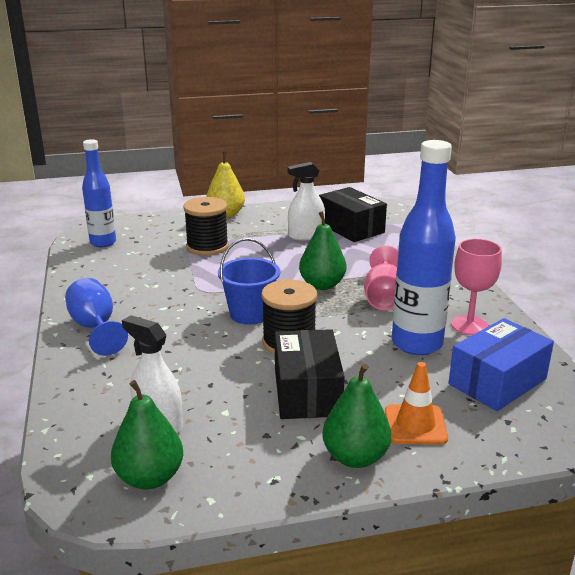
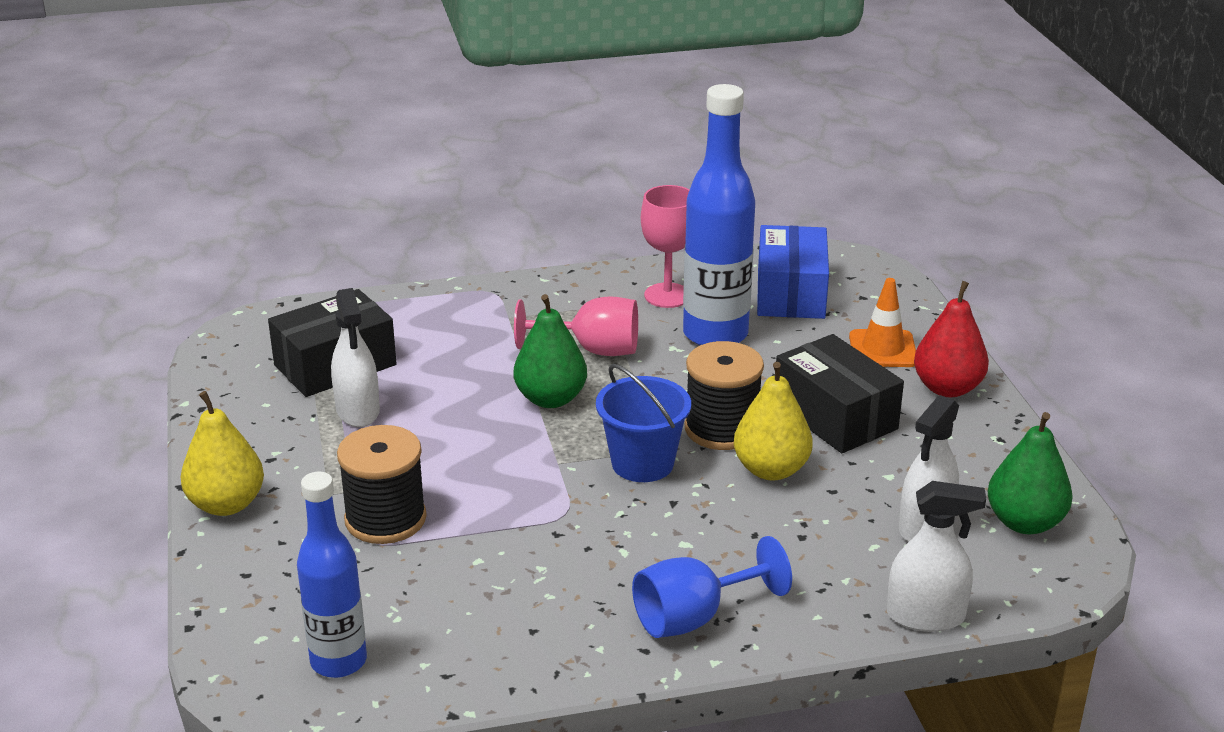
camera: 90 degrees left, 5 degrees up
black box [275,329,345,419] -> black box turned 60 degrees clockwise [776,334,904,453]
green pear [322,364,391,468] -> red pear [914,281,989,397]
blue box [448,318,554,411] -> blue box turned 45 degrees clockwise [757,225,829,319]
none -> yellow pear [734,362,813,480]
none -> white spray bottle [887,481,986,632]

